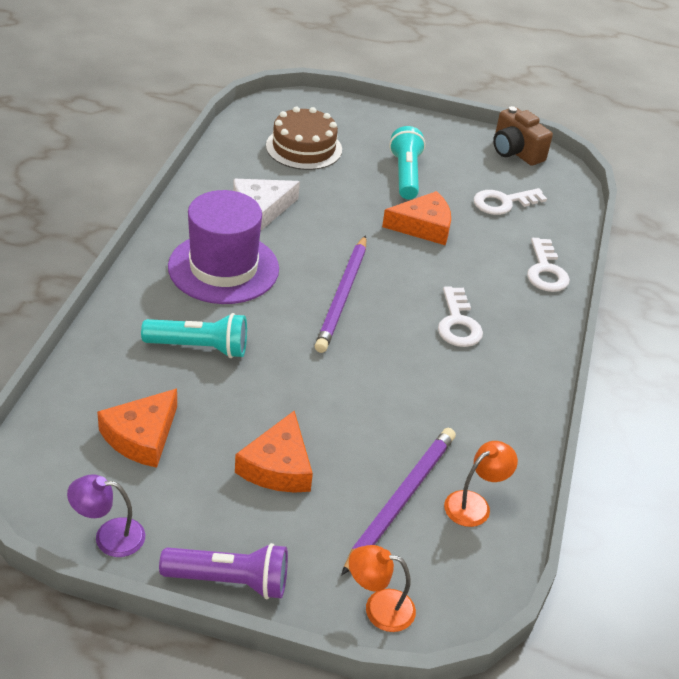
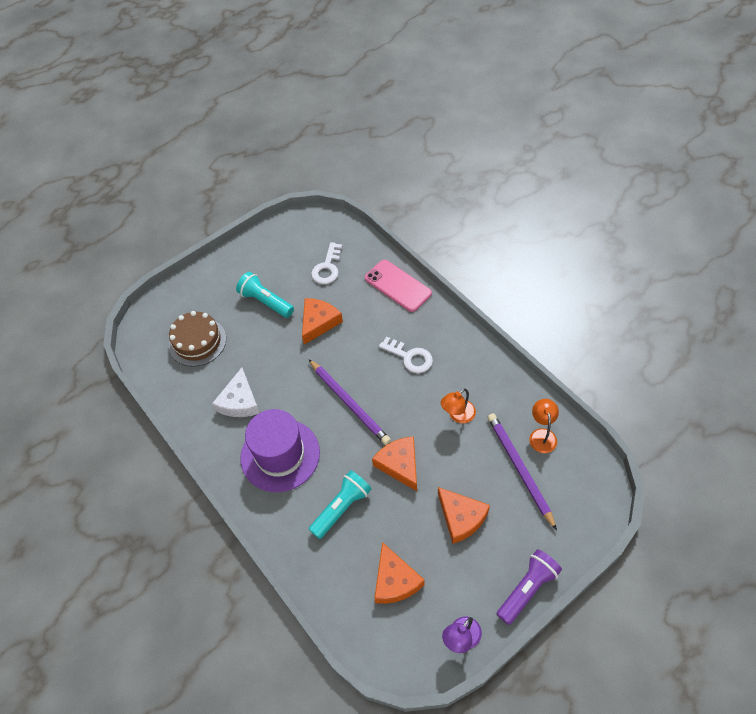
camera: 45 degrees left, 15 degrees up
orange lamp [349,545,416,632] -> orange lamp moved to [441,388,476,423]
brown camera [493,106,553,166] -> none
white key [527,238,570,292] -> pink phone [365,260,432,312]
none -> orange cheese [372,436,417,491]

